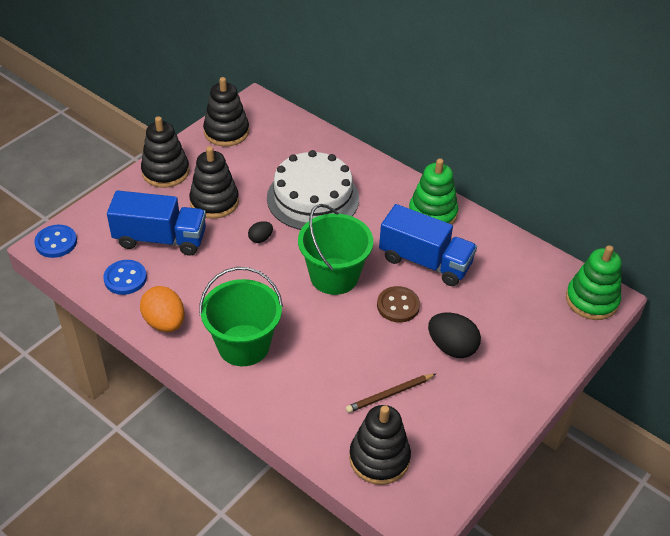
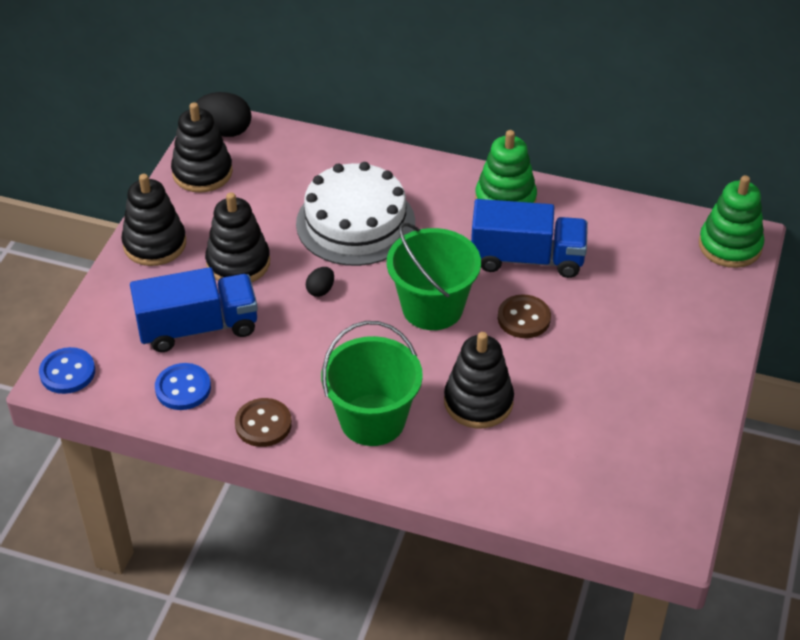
camera: 20 degrees left, 0 degrees up
orange egg [140,286,185,332] -> brown button [235,398,292,447]
brown pencil [346,374,436,413] -> none
black stacking toy [349,405,411,485] -> black stacking toy moved to [444,332,514,428]
black egg [428,313,481,358] -> black egg moved to [196,92,251,137]

